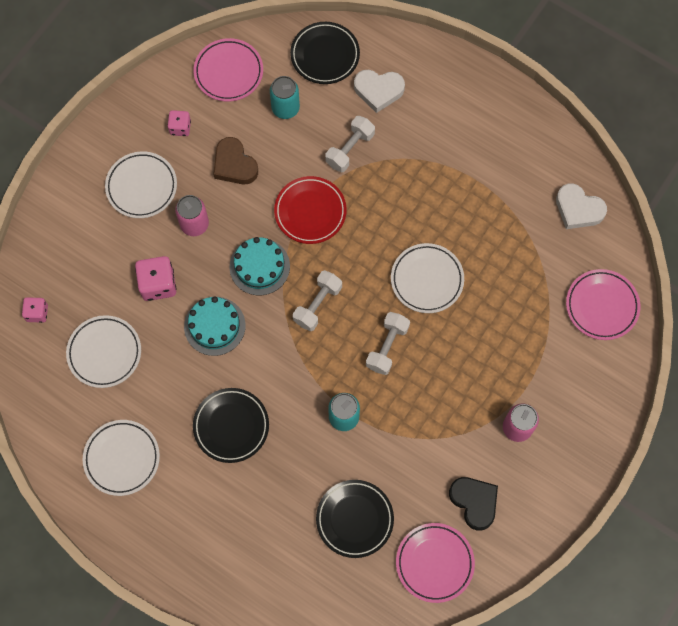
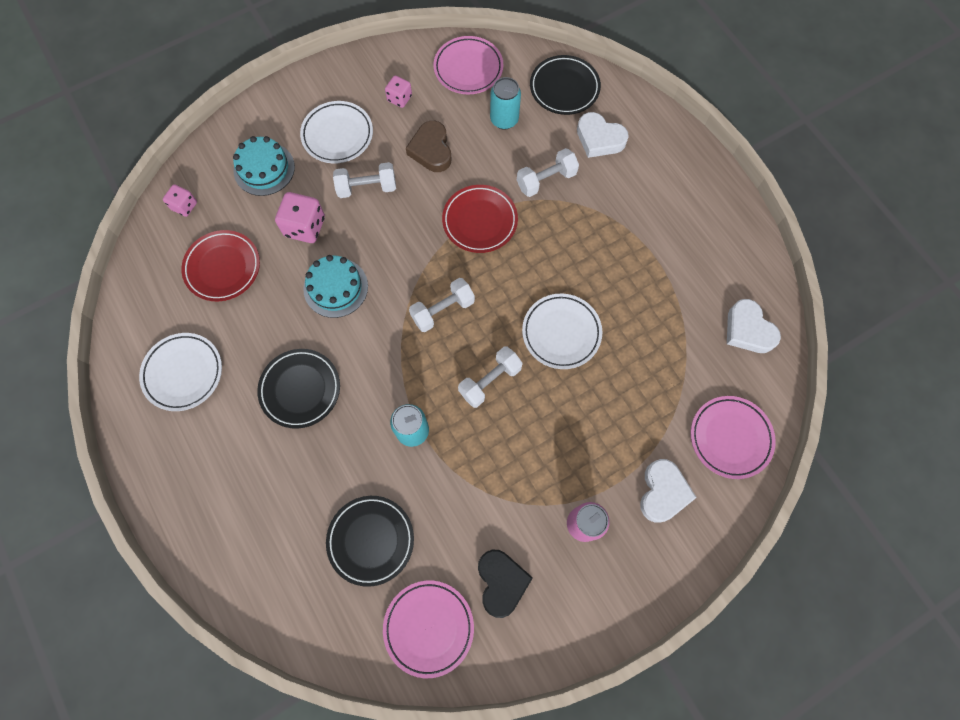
camera: 25 degrees right, 0 degrees up
white plate [66,315,141,388] -> red plate [181,230,260,301]
pink can [175,195,209,236] -> white dumbbell [333,162,396,198]
turquoise cake [229,237,290,295] -> turquoise cake moved to [233,136,295,196]
none -> white heart [640,459,697,523]

